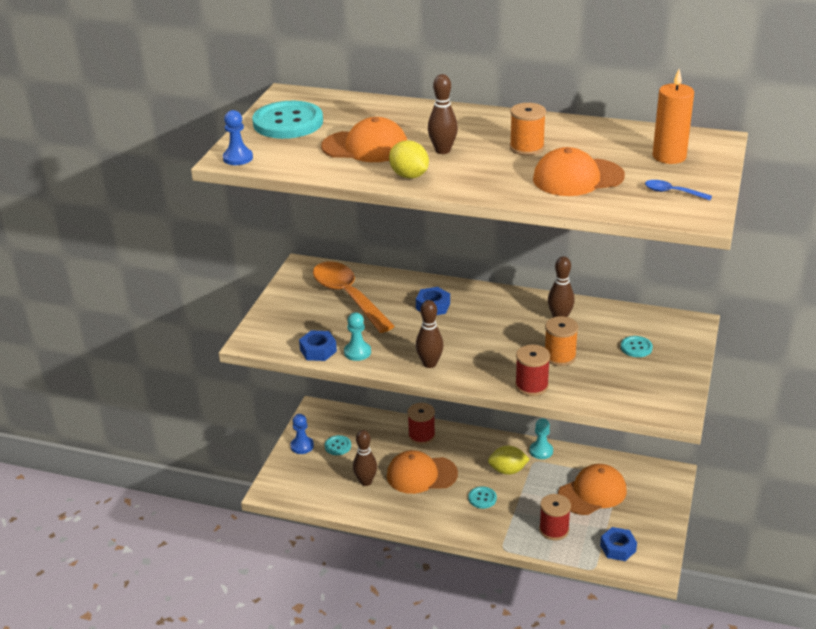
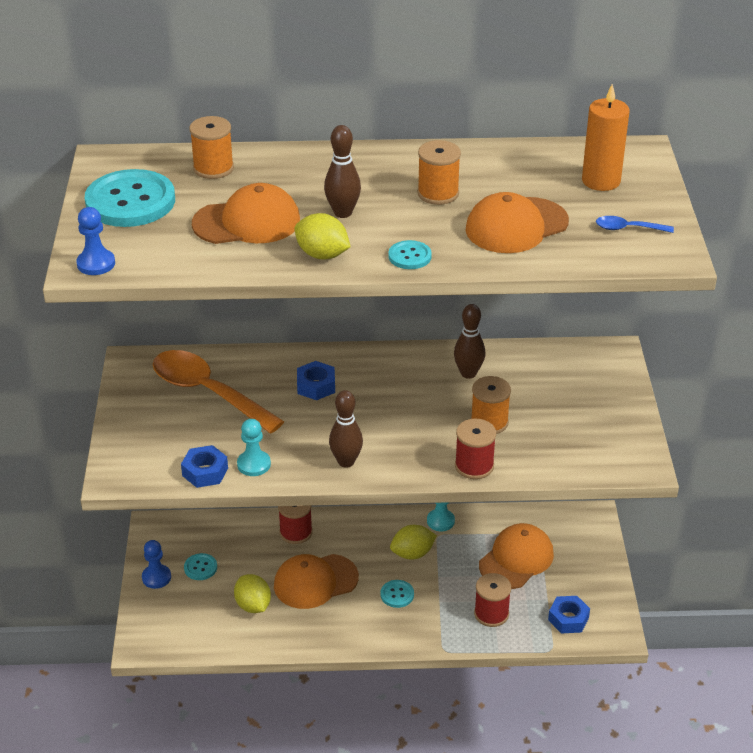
camera: 20 degrees left, 5 degrees up
brown bowling pin [353,430,377,486] -> yellow lemon [234,574,271,613]
turquoise button [621,336,653,357] -> turquoise button moved to [388,240,432,269]
none -> orange spool [189,116,234,179]

